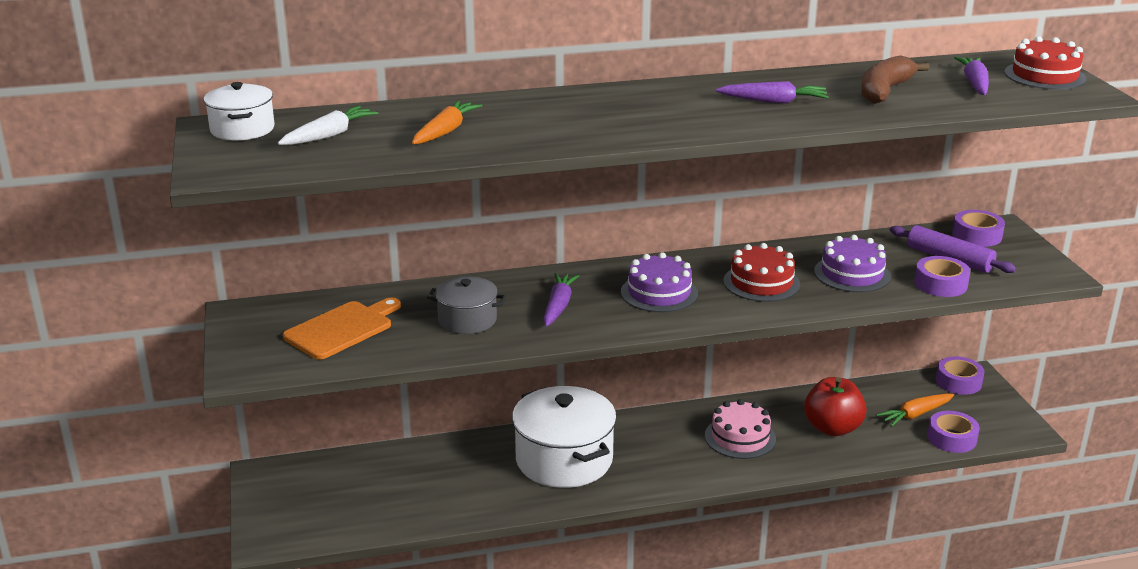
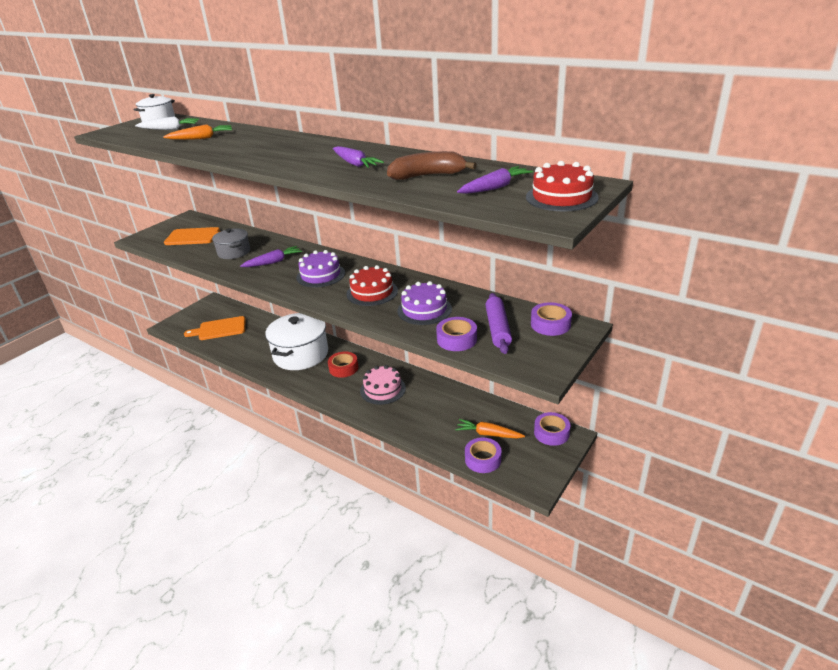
camera: 50 degrees right, 5 degrees up
red apple [804,377,867,437] -> none
none -> orange cutting board [184,316,246,340]
none -> red tape [328,352,358,378]

